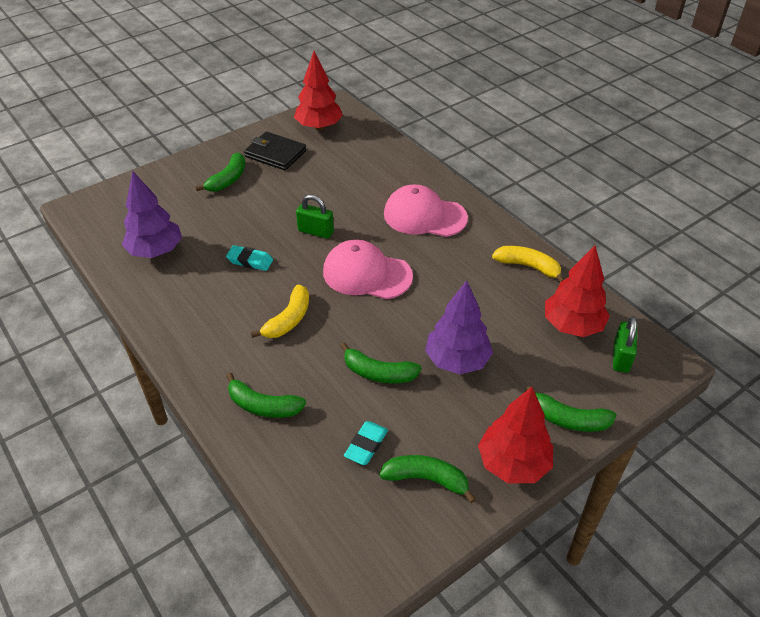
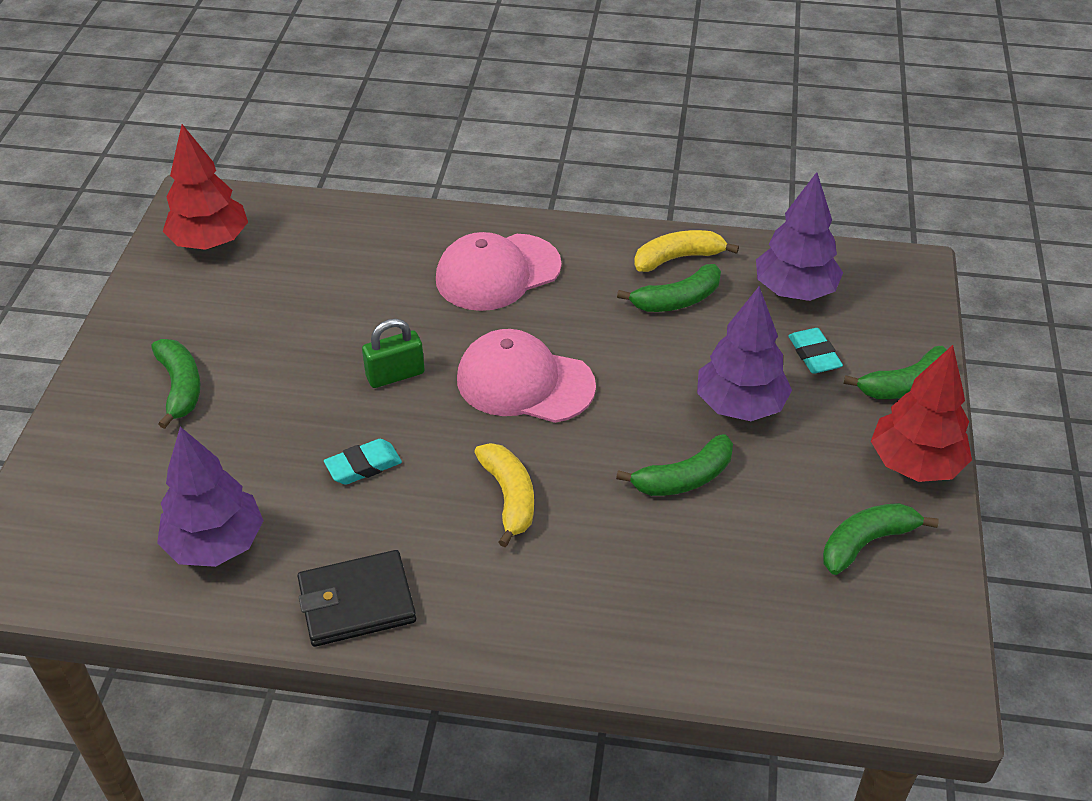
camera: 45 degrees left, 0 degrees up
green banana [226,373,306,418] -> green banana moved to [617,264,721,312]
black wallet [244,132,306,170] -> black wallet moved to [298,550,416,647]
pink cap [323,239,413,299] -> pink cap turned 45 degrees clockwise [457,329,596,423]
turquoise eraser [344,421,388,465] -> turquoise eraser moved to [788,328,843,374]
red tree [545,245,610,337] -> purple tree [756,172,843,301]
green padlock [613,316,637,373] -> none

